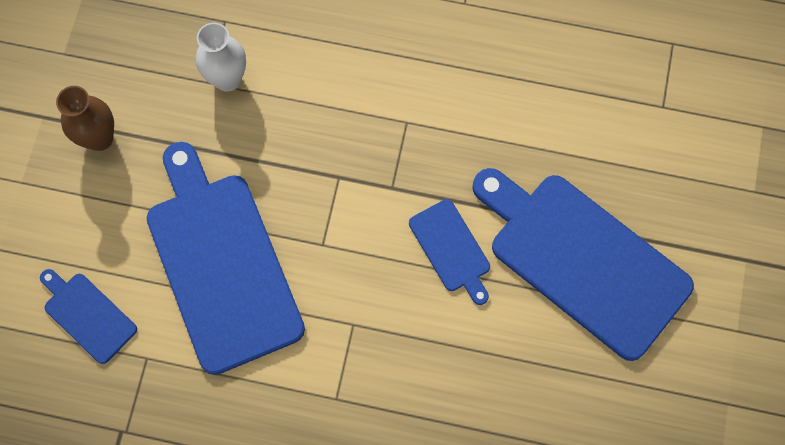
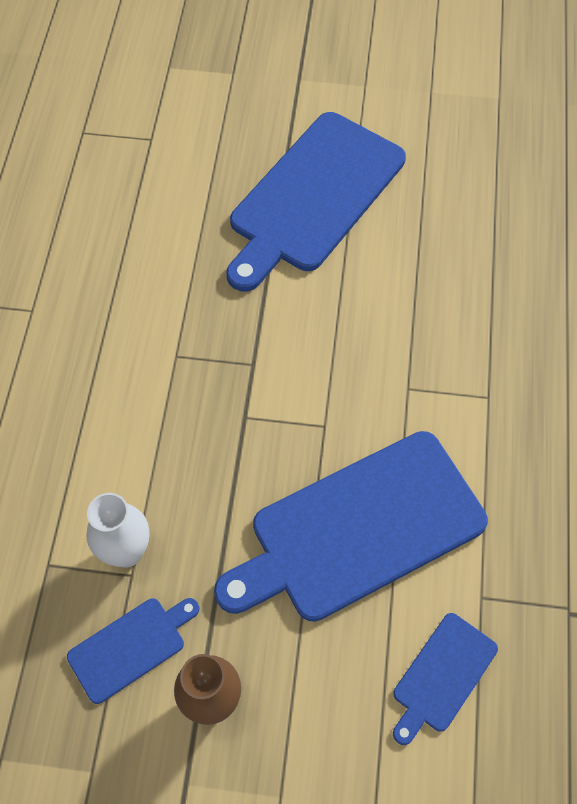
camera: 95 degrees left, 10 degrees down
blue cutting board [409,199,490,305] -> blue cutting board moved to [67,598,199,704]

